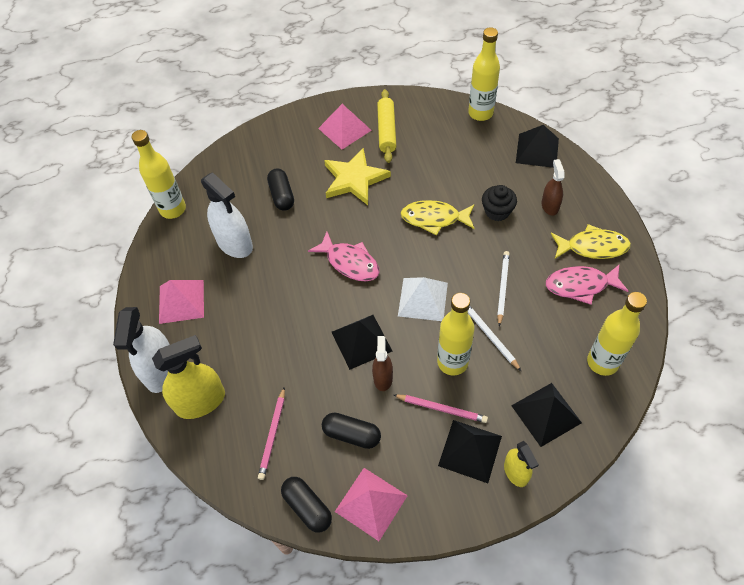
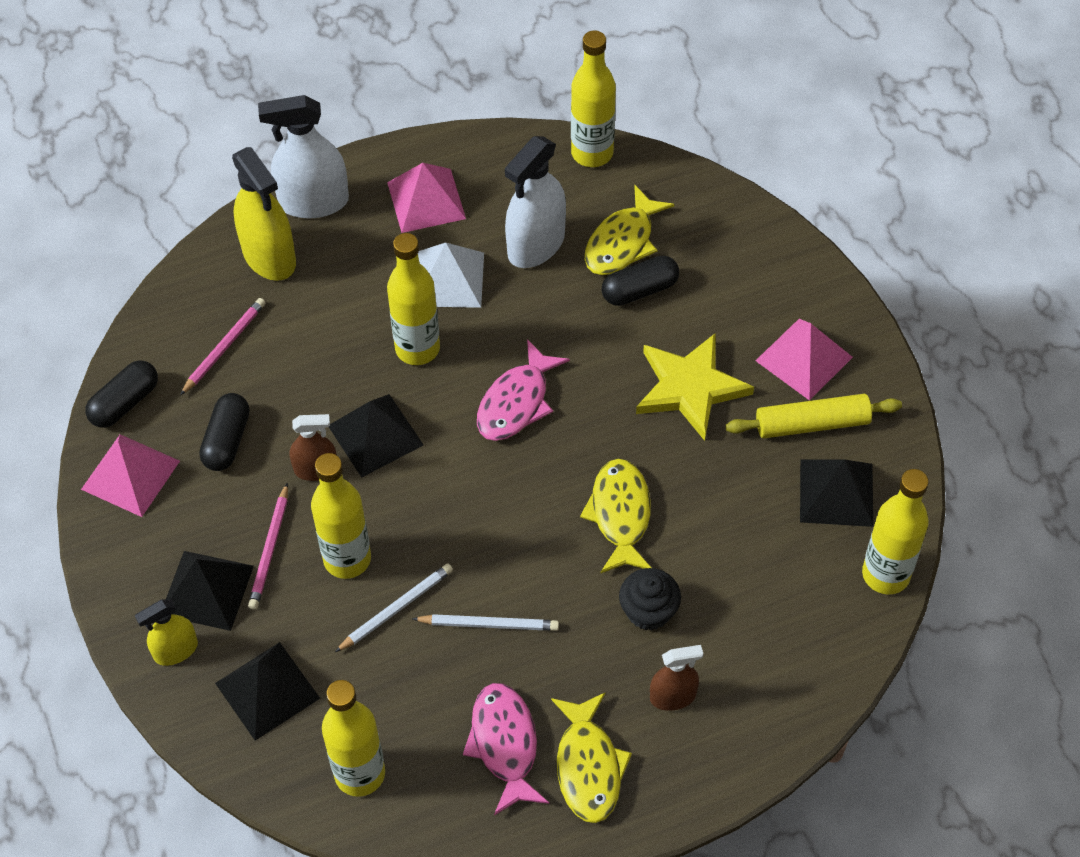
camera: 80 degrees right, 0 degrees up
pink pencil [258,387,285,480] -> pink pencil turned 120 degrees clockwise [180,298,266,395]
white pyramid [398,277,448,321] -> white pyramid moved to [418,243,484,308]
black pyramid [516,125,559,168] -> black pyramid moved to [800,459,873,527]
none -> yellow bottle [387,233,440,365]
none -> yellow fish [585,185,675,275]

